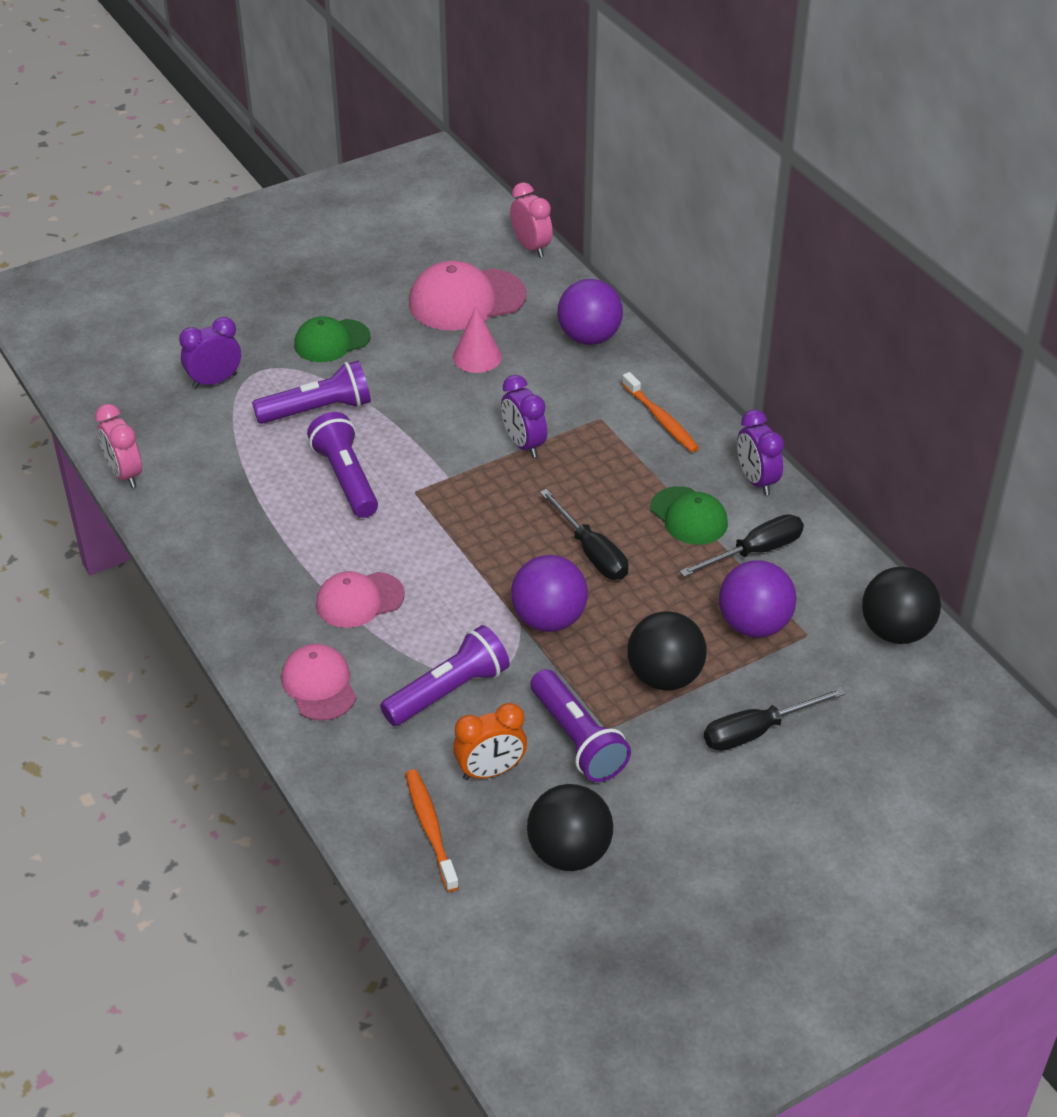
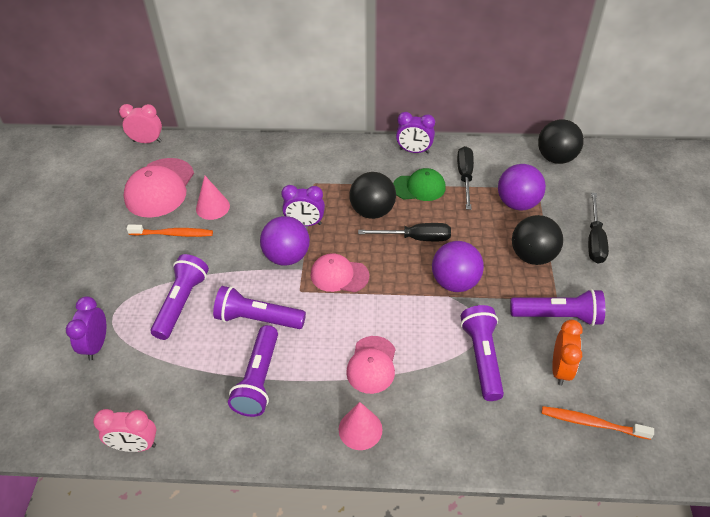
camera: 55 degrees left, 5 degrees up
pink cap [281,644,356,721] -> pink cap moved to [311,253,369,292]
green cap [294,316,370,362] -> none
black ball [527,784,613,871] -> black ball moved to [349,172,396,219]
purple ball [557,279,623,345] -> purple ball moved to [260,216,310,266]
orange toothbrush [622,372,699,452] -> orange toothbrush moved to [126,225,213,237]
none -> purple flashlight [228,325,278,417]
none -> pink cone [339,402,383,450]

